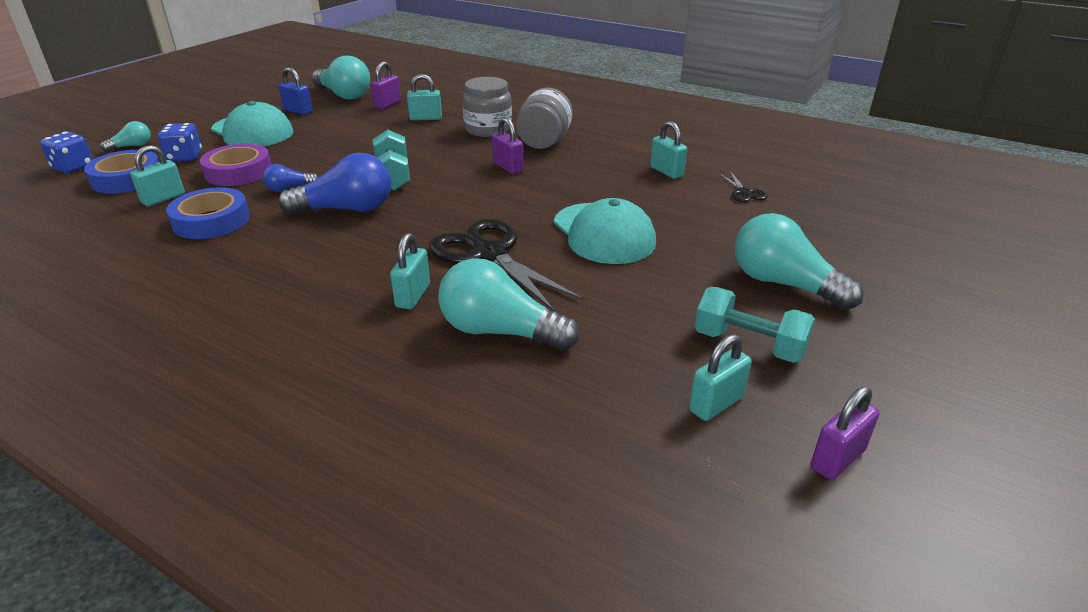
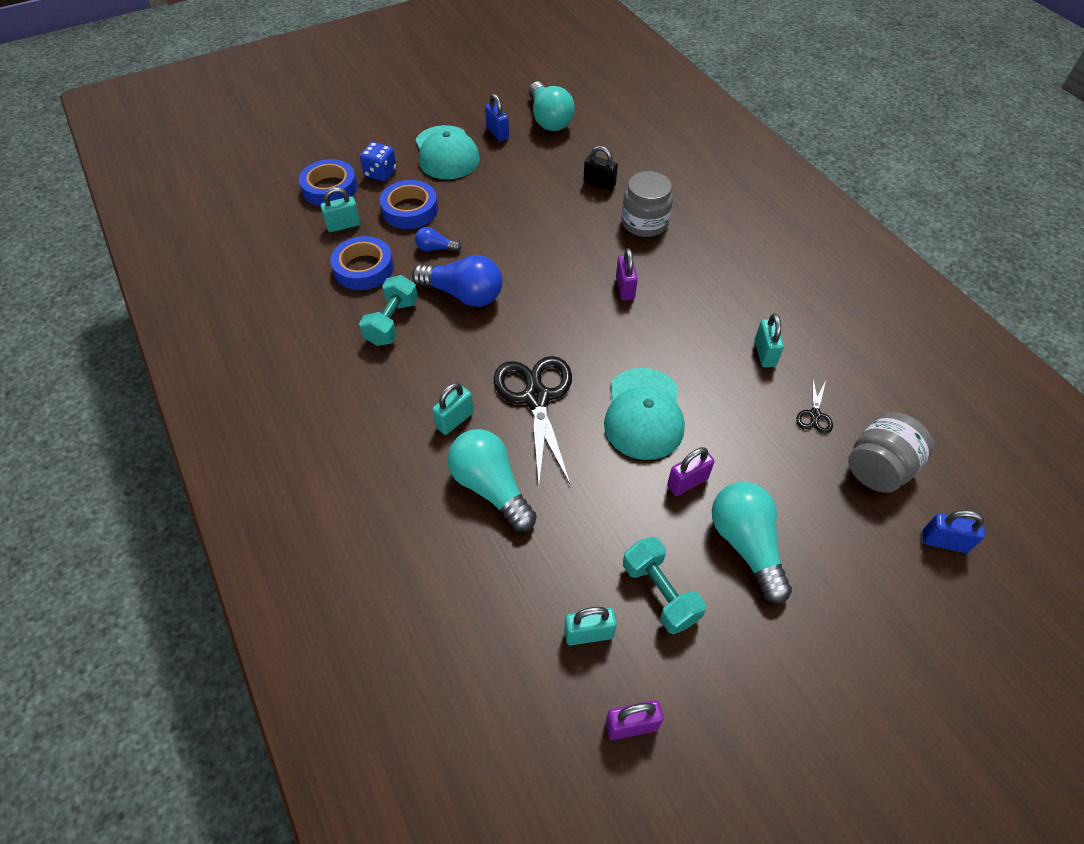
camera: 30 degrees right, 20 degrees up
blue dice [40,132,93,173] -> none
turquoise light bulb [100,121,151,152] -> none
purple tape [200,143,272,186] -> blue tape [380,180,438,229]
purple padlock [371,62,401,109] -> purple padlock moved to [667,447,714,496]
turquoise dumbbell [373,130,410,191] -> turquoise dumbbell moved to [359,275,418,346]
turquoise padlock [407,74,442,121] -> black padlock [583,146,618,191]
grey jar [516,88,573,149] -> grey jar moved to [848,412,934,493]
none -> blue padlock [922,510,985,553]

